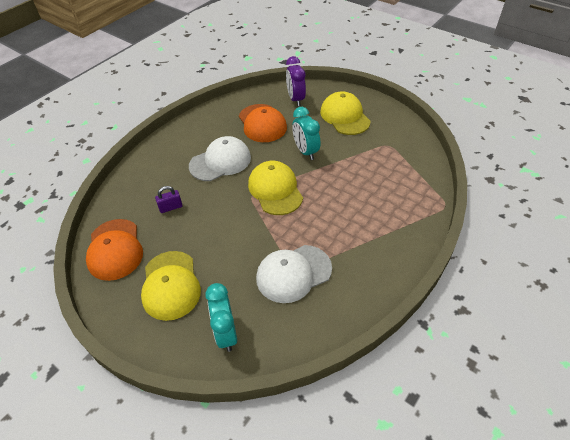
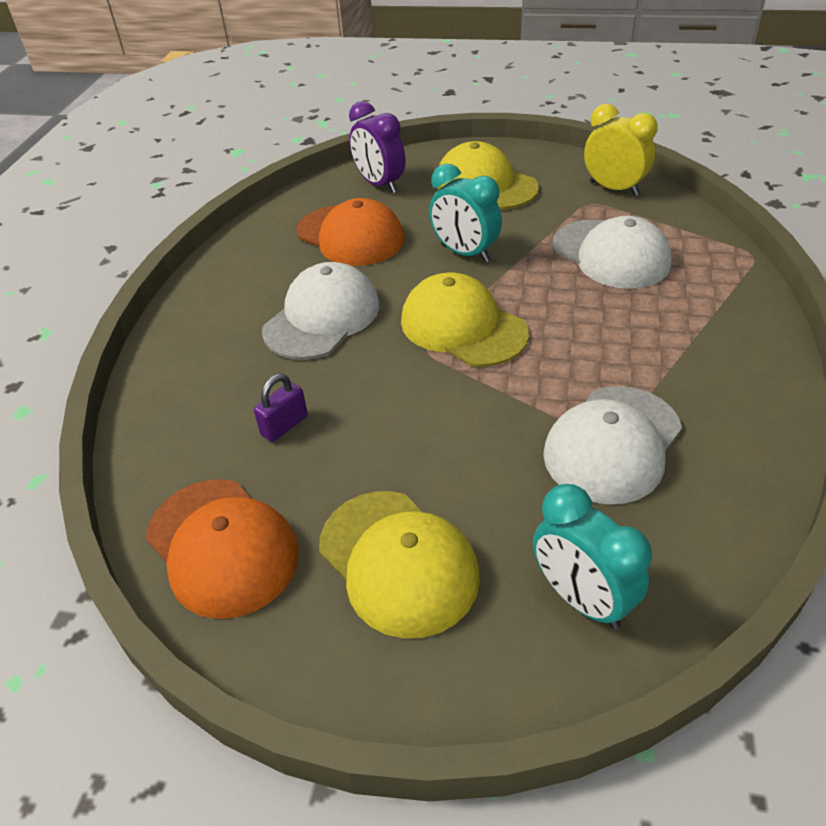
camera: 25 degrees left, 5 degrees down
none -> white cap [552,216,672,289]
none -> yellow clock [584,104,658,196]

